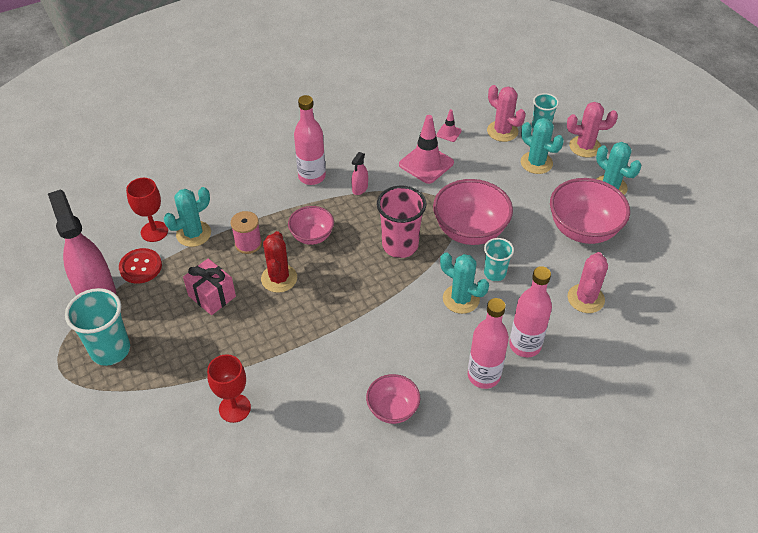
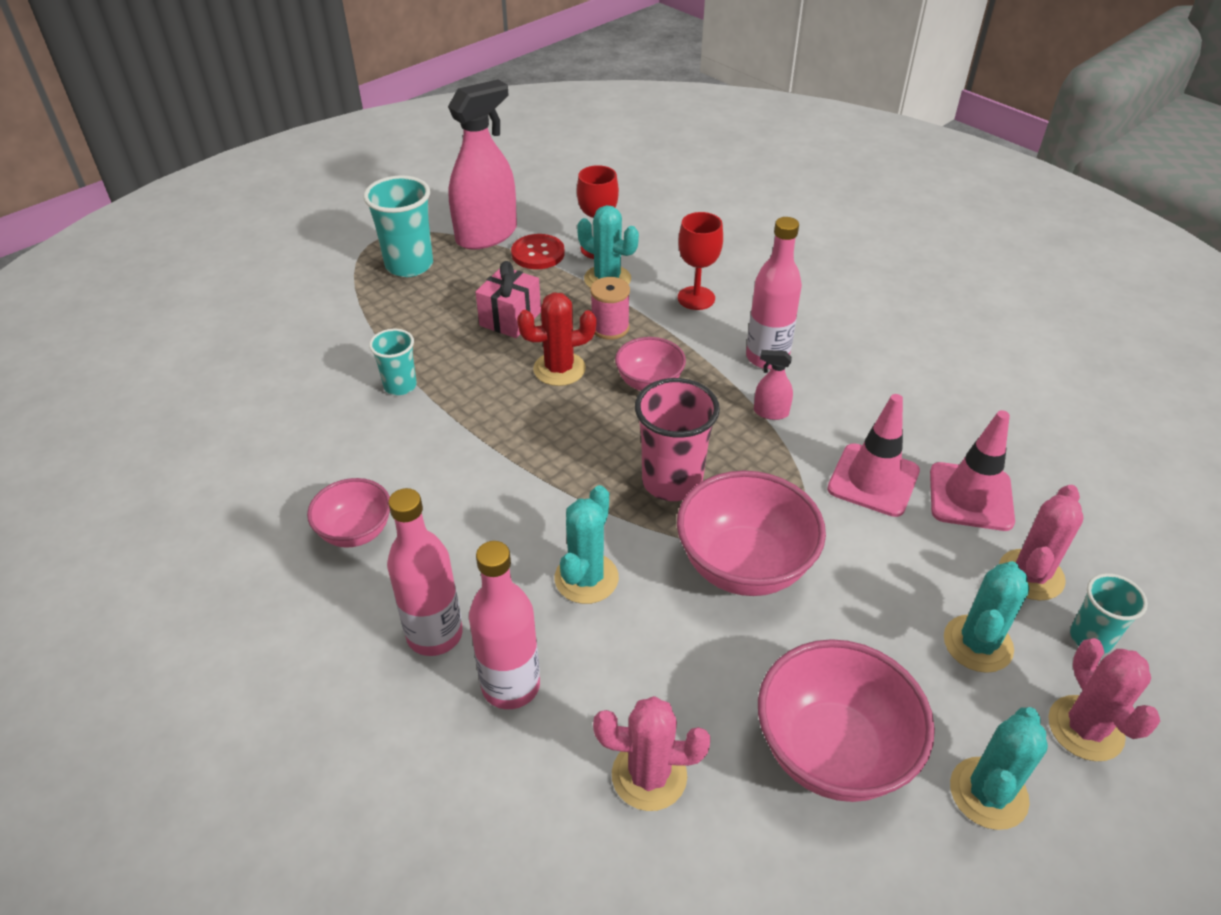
camera: 75 degrees right, 5 degrees down
red goblet [207,354,251,423] -> red goblet moved to [678,212,723,310]
pink traffic cone [436,109,462,142] -> pink traffic cone [930,410,1015,531], size x2.00
turquoise cup [484,238,514,281] -> turquoise cup moved to [369,329,417,395]

